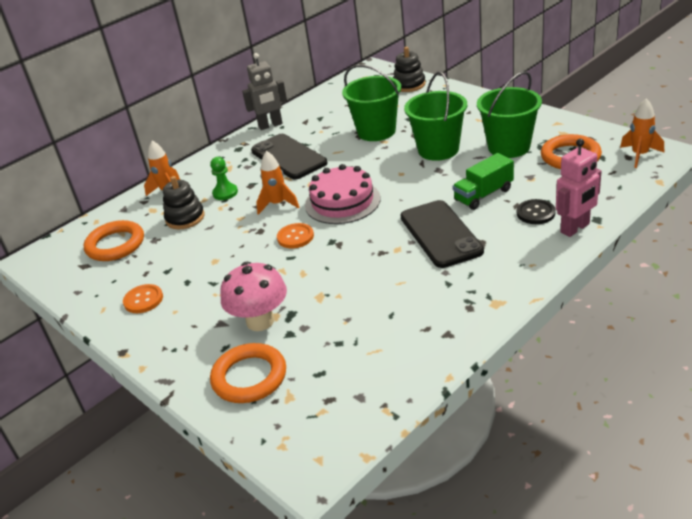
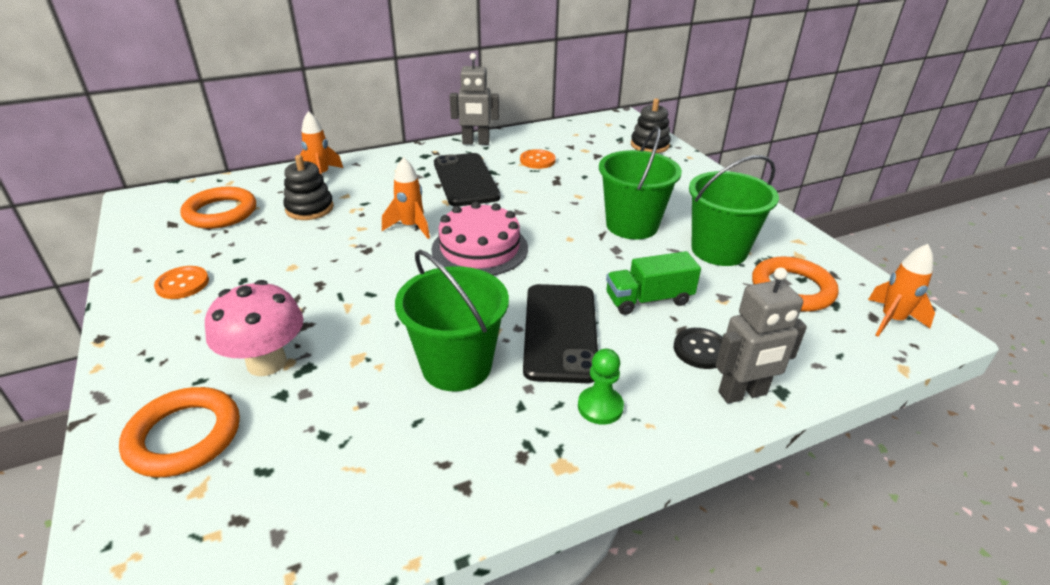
camera: 15 degrees right, 0 degrees up
green pawn [210,157,238,200] -> green pawn moved to [578,349,624,425]
orange button [277,223,314,248] -> orange button moved to [520,149,556,169]
green bucket [342,65,401,141] -> green bucket moved to [395,250,509,391]
pink robot [556,139,602,237] -> grey robot [715,268,807,404]

